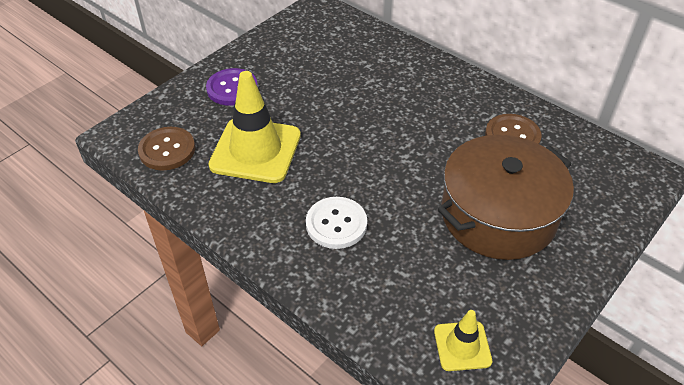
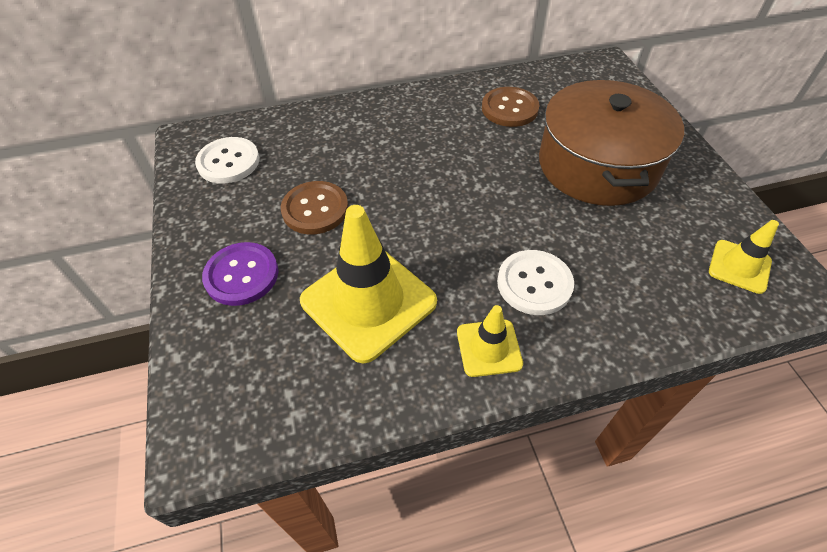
camera: 55 degrees left, 5 degrees up
brown button [138,127,195,170] -> brown button moved to [281,181,348,234]
none -> white button [195,137,259,184]
none -> yellow traffic cone [457,305,523,377]

